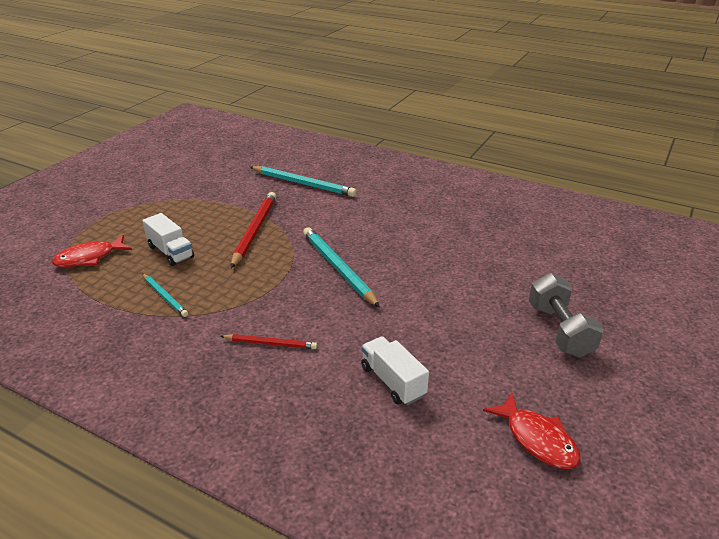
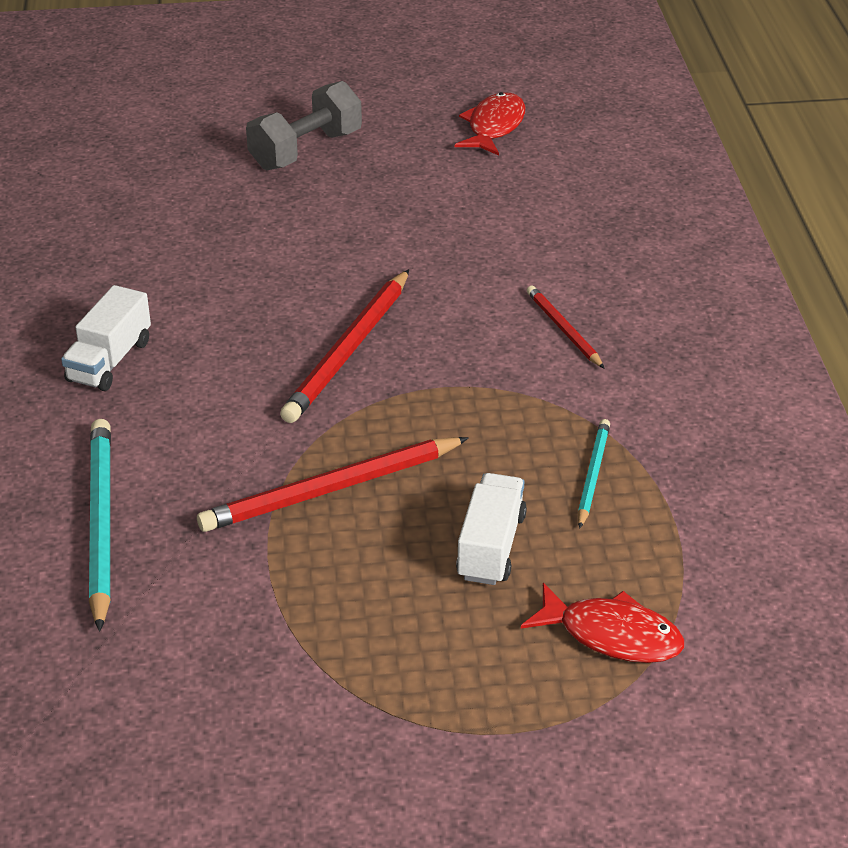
camera: 125 degrees left, 5 degrees up
turquoise pencil [303,227,380,307] -> red pencil [280,269,409,423]
white truck [361,336,429,405] -> white truck moved to [61,285,151,391]

